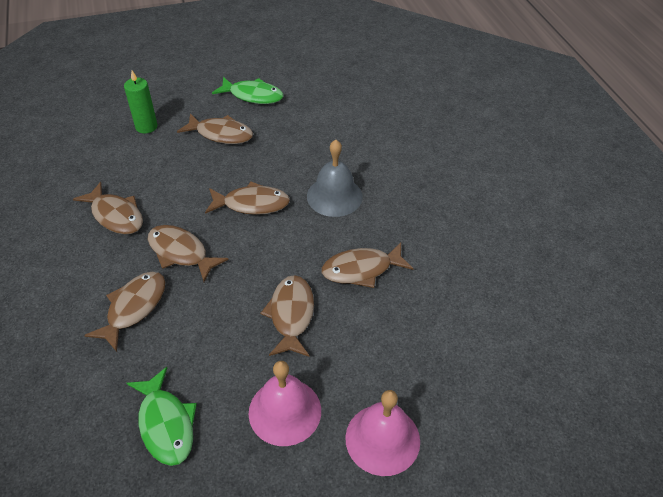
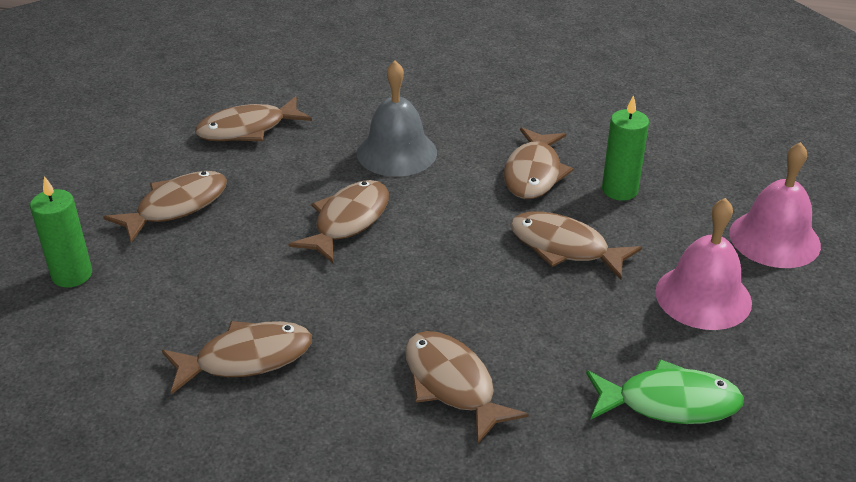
camera: 60 degrees left, 10 degrees down
brown fish [148,225,229,282] -> brown fish moved to [195,96,312,141]
green fish [212,77,284,104] -> none
none -> green candle [602,95,649,200]

